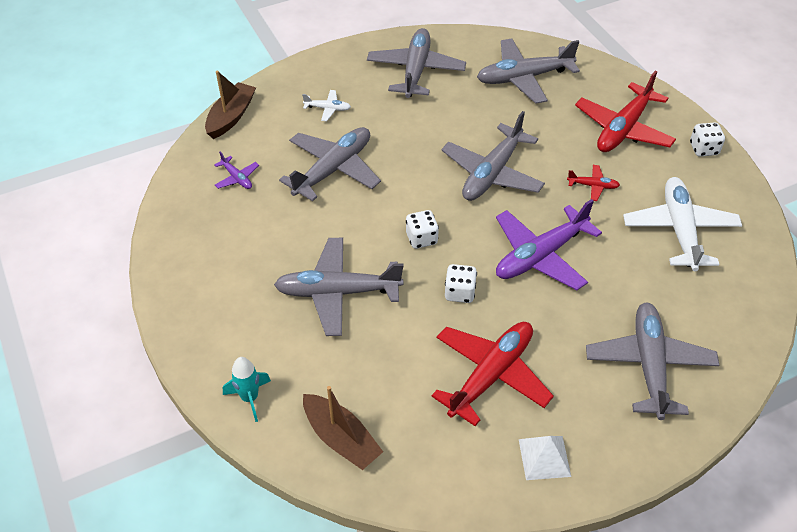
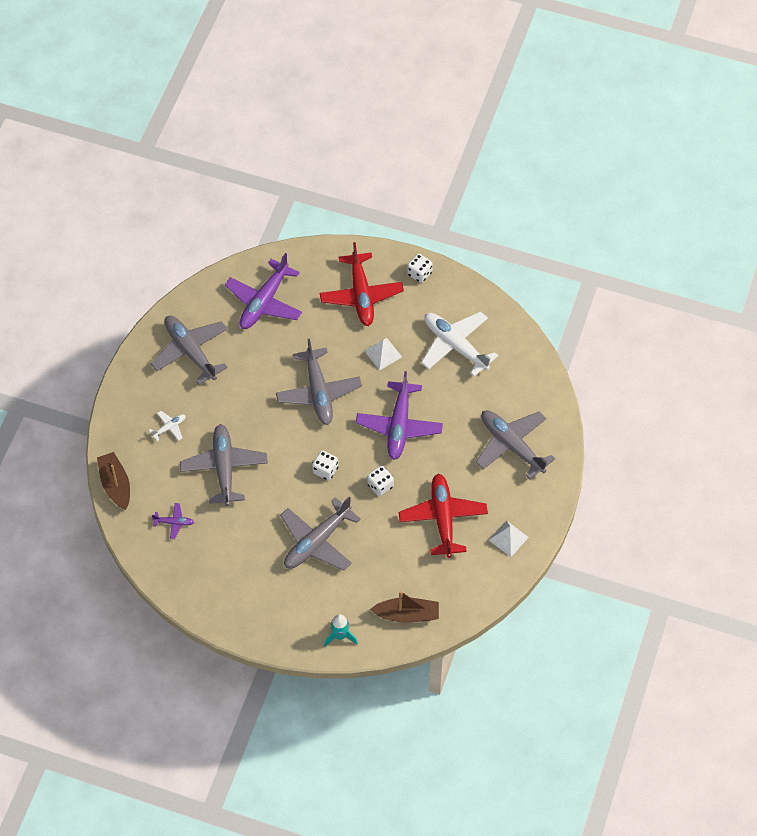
camera: 45 degrees left, 10 degrees up
grey plane [477,38,580,104] -> purple plane [225,253,302,329]
red plane [567,165,620,201] -> white pyramid [365,338,402,371]

